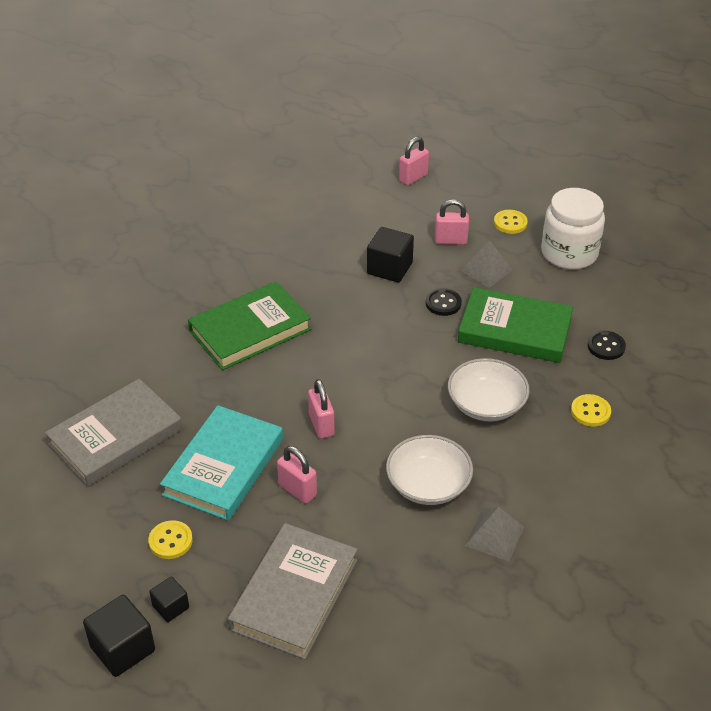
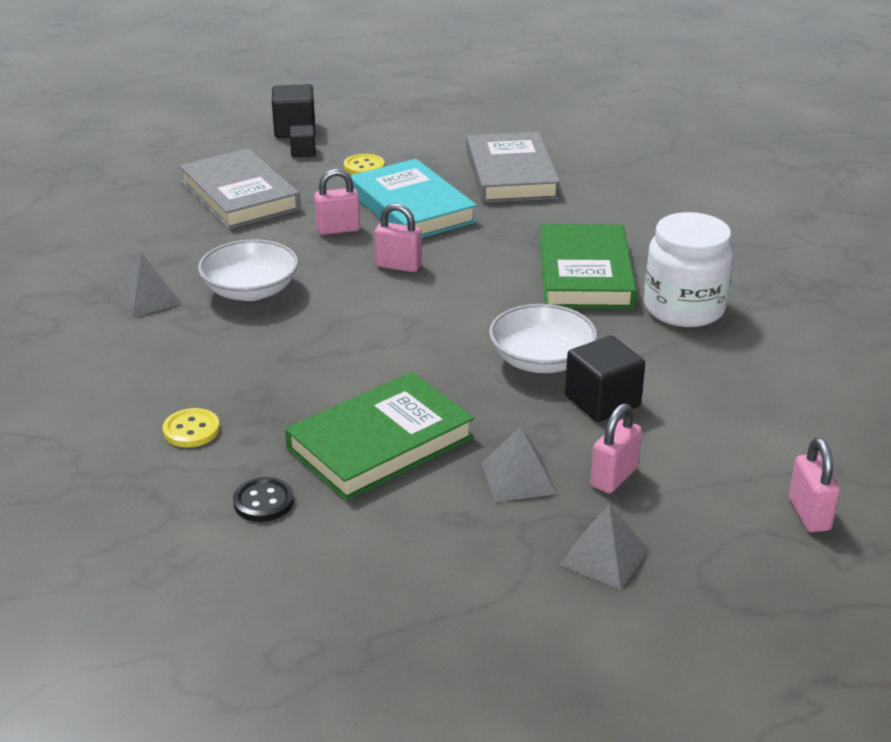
camera: 125 degrees right, 10 degrees down
black button [426,288,462,316] -> none
white bowl [448,358,529,422] -> white bowl moved to [489,304,597,373]
yellow button [494,210,528,234] -> grey pyramid [559,504,649,590]
white jar [541,188,605,270] -> white jar moved to [644,212,733,327]

